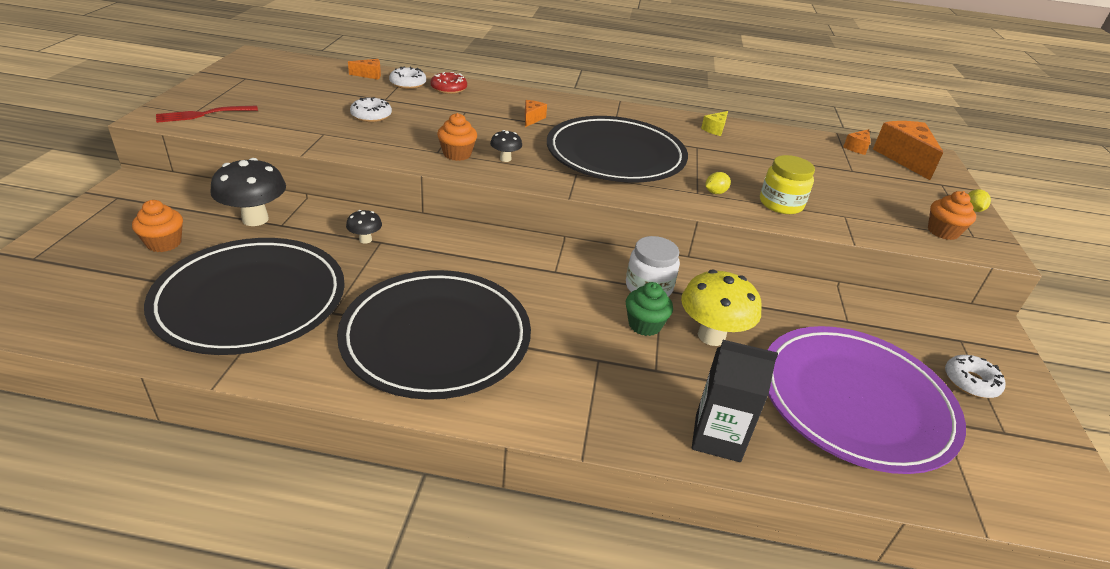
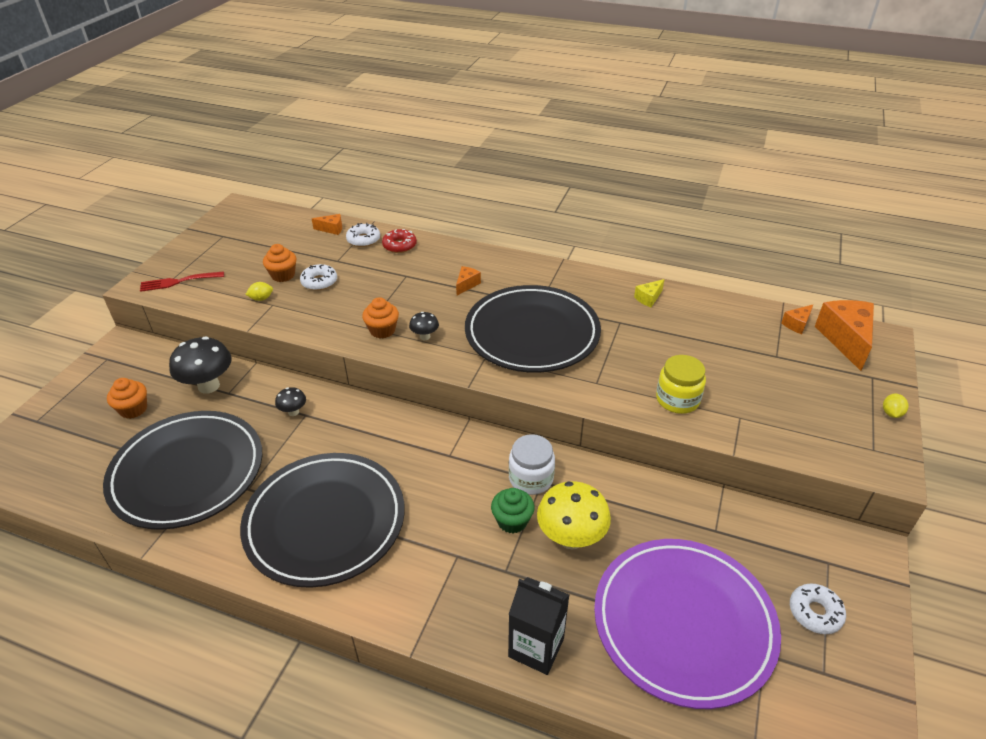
camera: 15 degrees right, 5 degrees up
yellow lemon [706,172,731,194] -> yellow lemon moved to [245,282,273,301]
orange cupcake [928,191,976,240] -> orange cupcake moved to [263,244,297,282]

